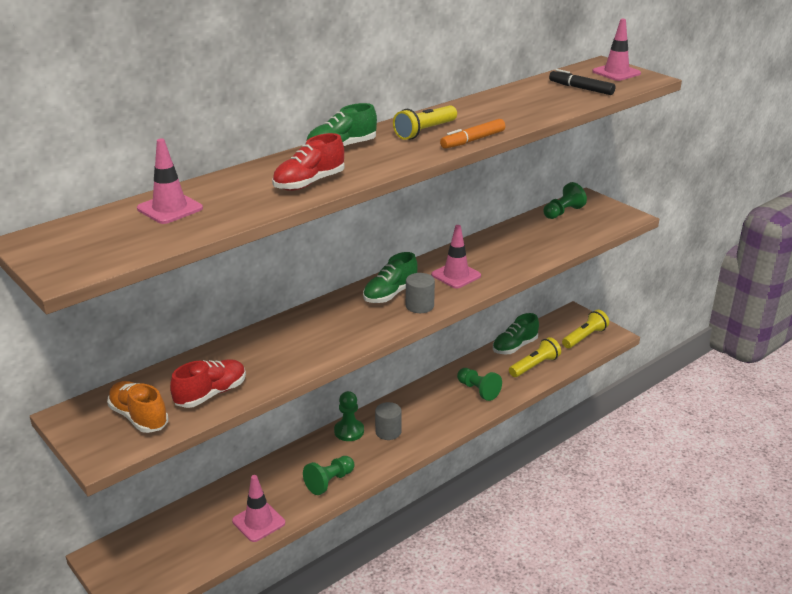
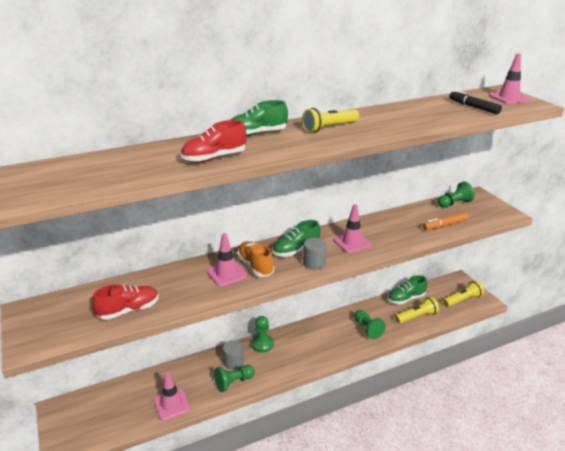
camera: 15 degrees right, 0 degrees up
orange shoe [107,381,168,433] -> orange shoe moved to [237,241,274,277]
pink traffic cone [137,139,203,224] -> pink traffic cone moved to [207,233,247,287]
grey cylinder [375,402,401,440] -> grey cylinder moved to [223,340,244,370]
orange marker [440,119,505,149] -> orange marker moved to [423,212,469,230]

